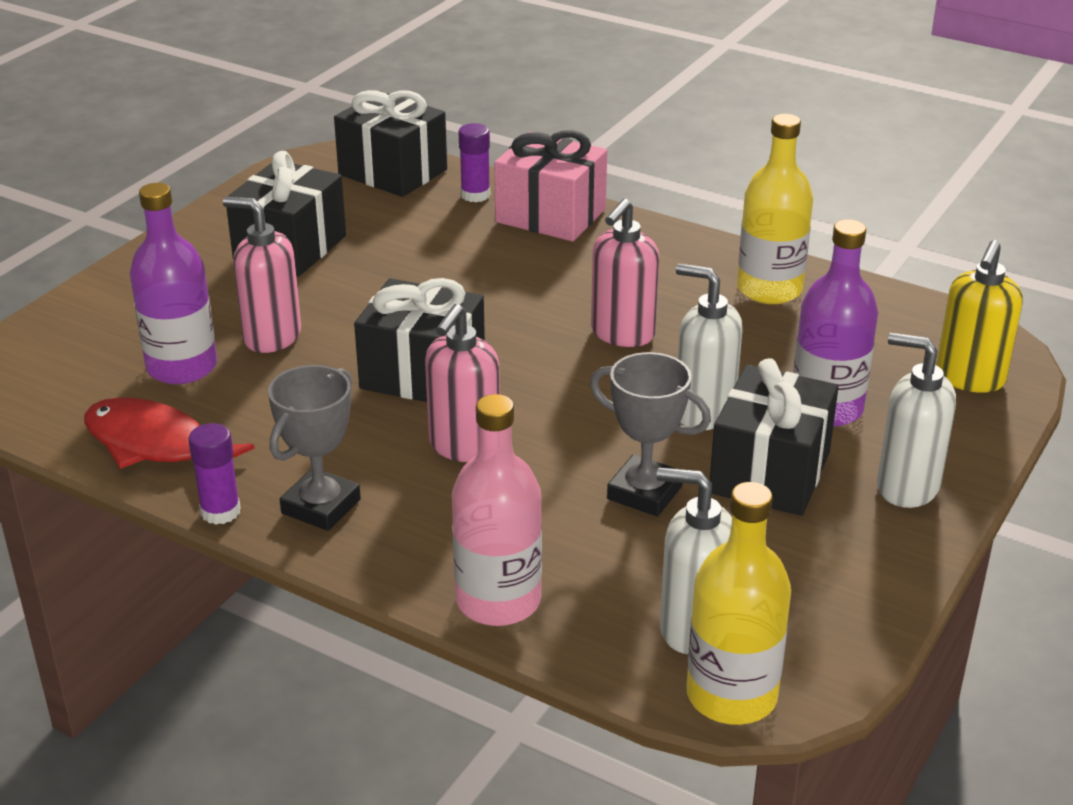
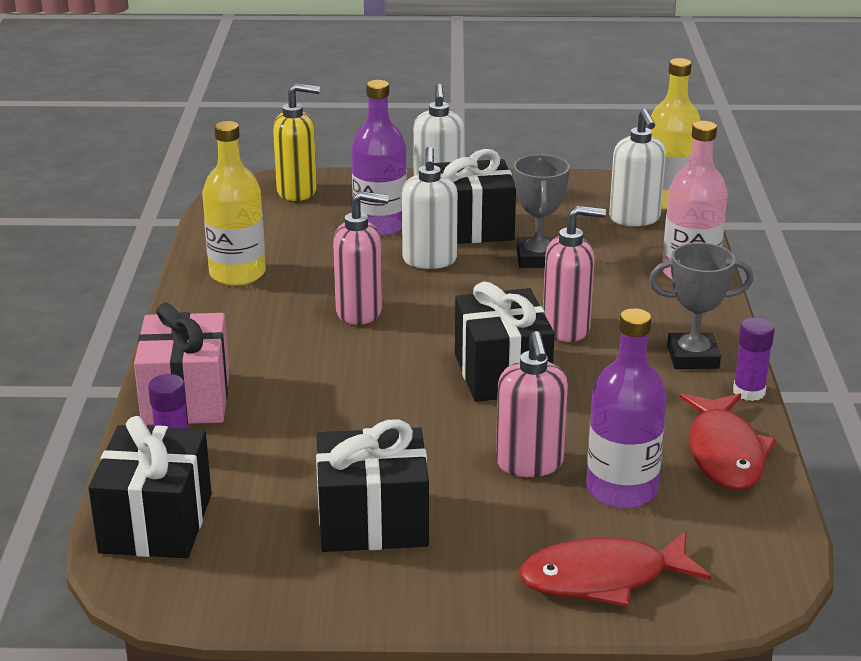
camera: 120 degrees left, 5 degrees down
none -> red fish [519,531,711,607]

